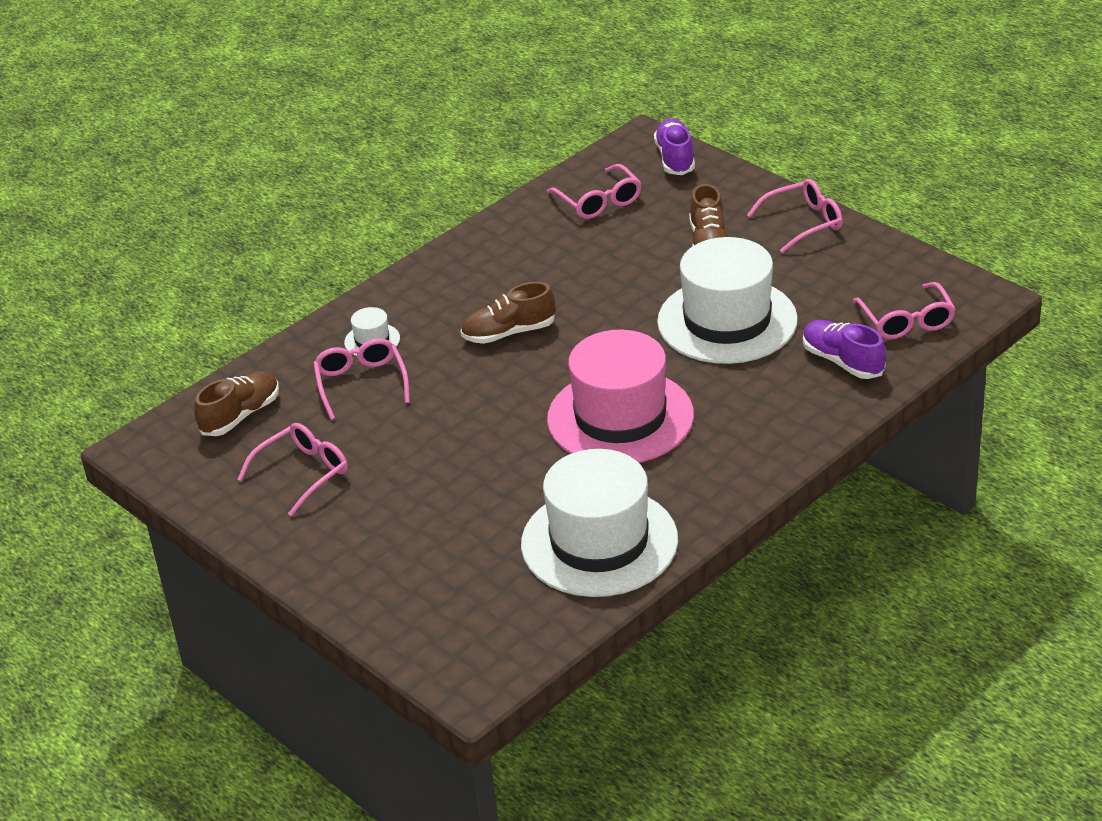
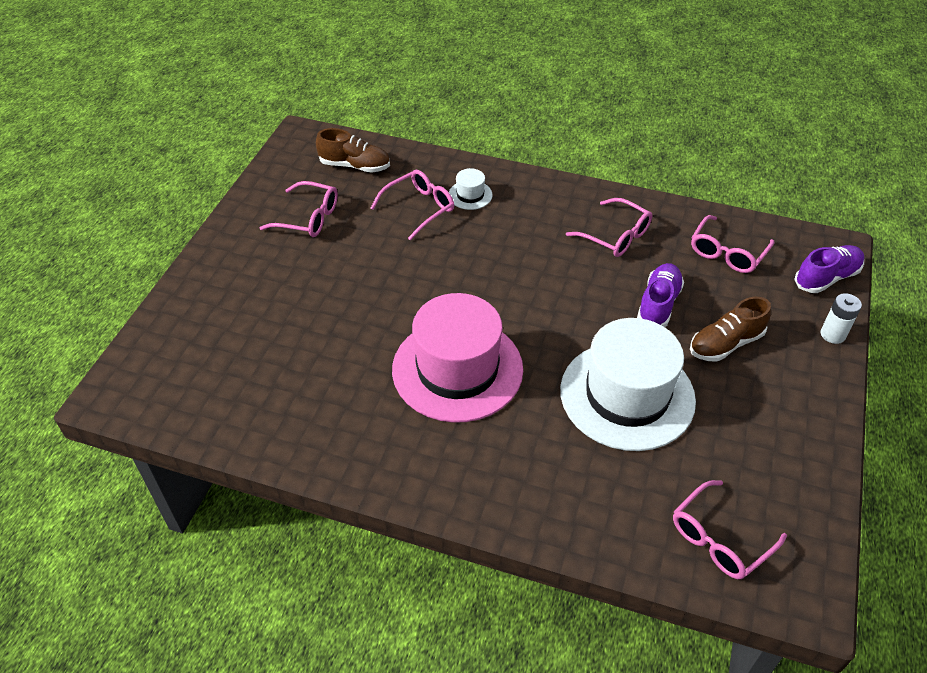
camera: 60 degrees right, 10 degrees up
brown shoe [460,282,555,344] -> none
white hat [521,449,678,597] -> none
pink glasses [747,179,843,253] -> pink glasses moved to [566,198,653,257]
purple shoe [803,320,886,379] -> purple shoe moved to [637,263,684,327]
none -> white battery [821,293,862,344]

